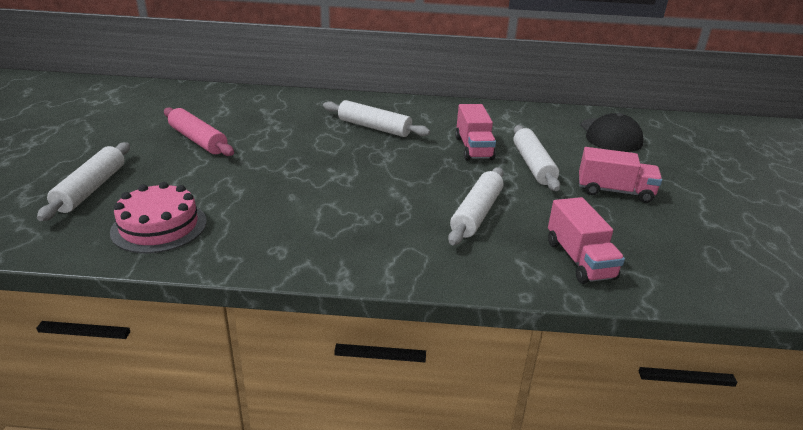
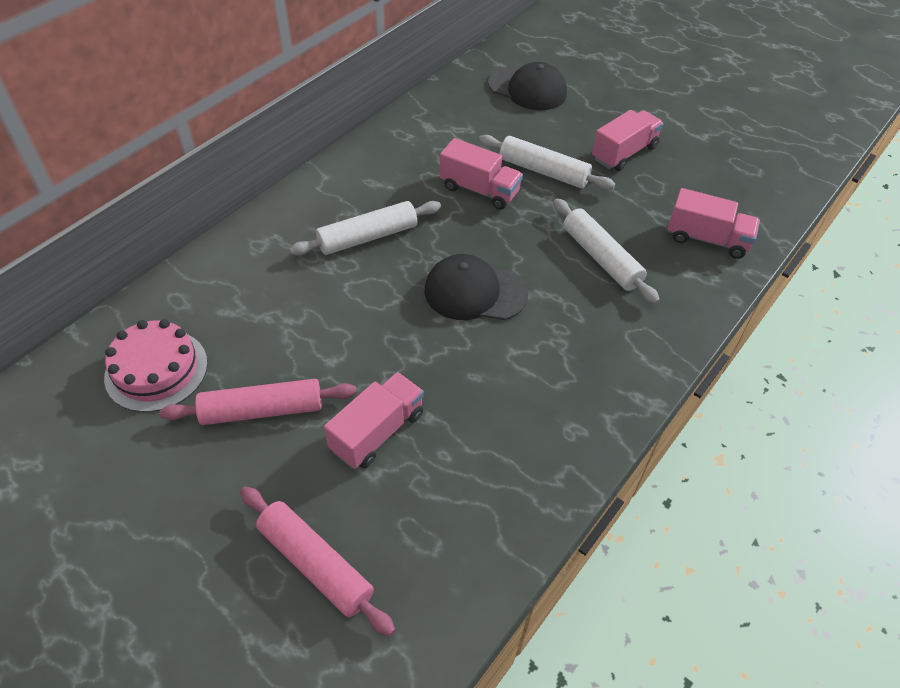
camera: 55 degrees left, 20 degrees up
white rolling pin [37,142,130,221] -> pink rolling pin [240,486,395,636]
pink cake [110,182,207,253] -> pink cake moved to [104,319,208,412]
none -> pink truck [324,372,424,469]
none -> black cap [425,254,528,320]

